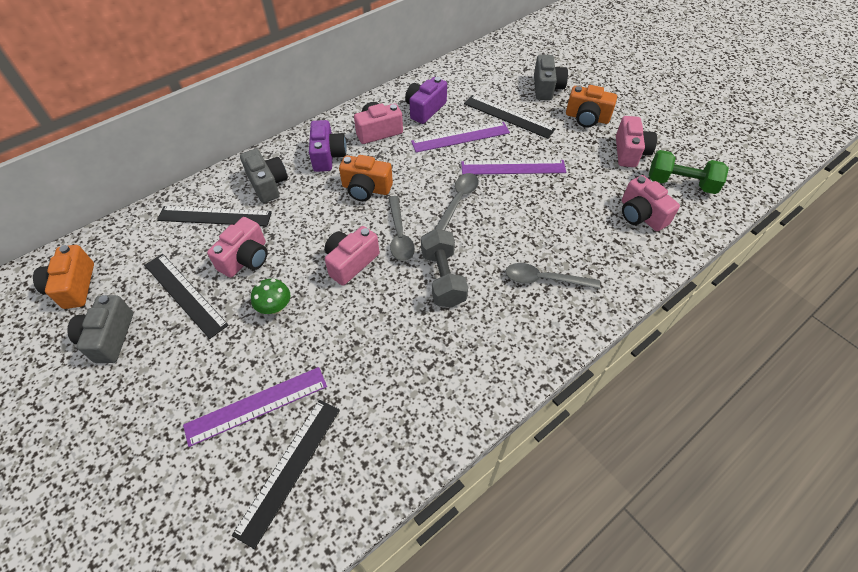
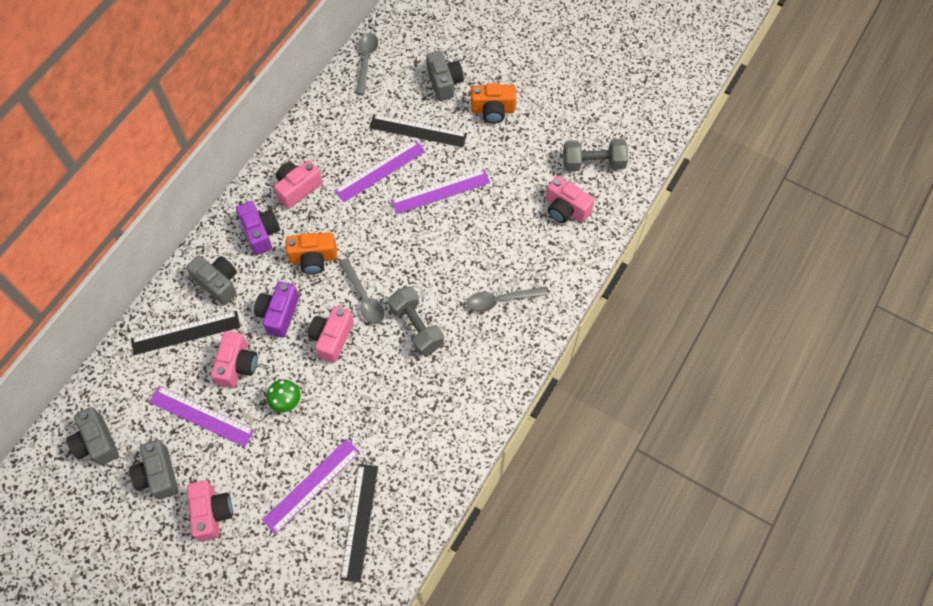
camera: 20 degrees left, 10 degrees up
orange camera [33,245,94,309] -> grey camera [66,407,119,465]
black ruler [144,254,229,339] -> purple ruler [149,386,255,447]
purple camera [405,77,447,124] -> purple camera moved to [254,282,299,338]
grey spoon [435,173,479,230] -> grey spoon moved to [356,33,378,95]
pink camera [616,116,657,167] -> pink camera moved to [187,480,233,541]
green dumbbell [649,150,729,194] -> grey dumbbell [563,138,628,172]

